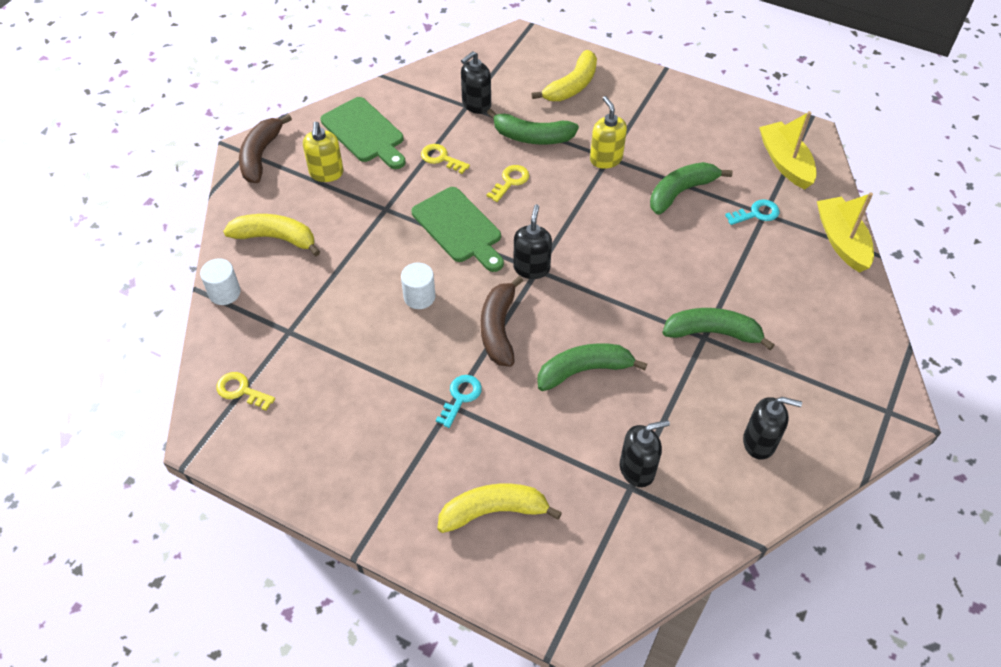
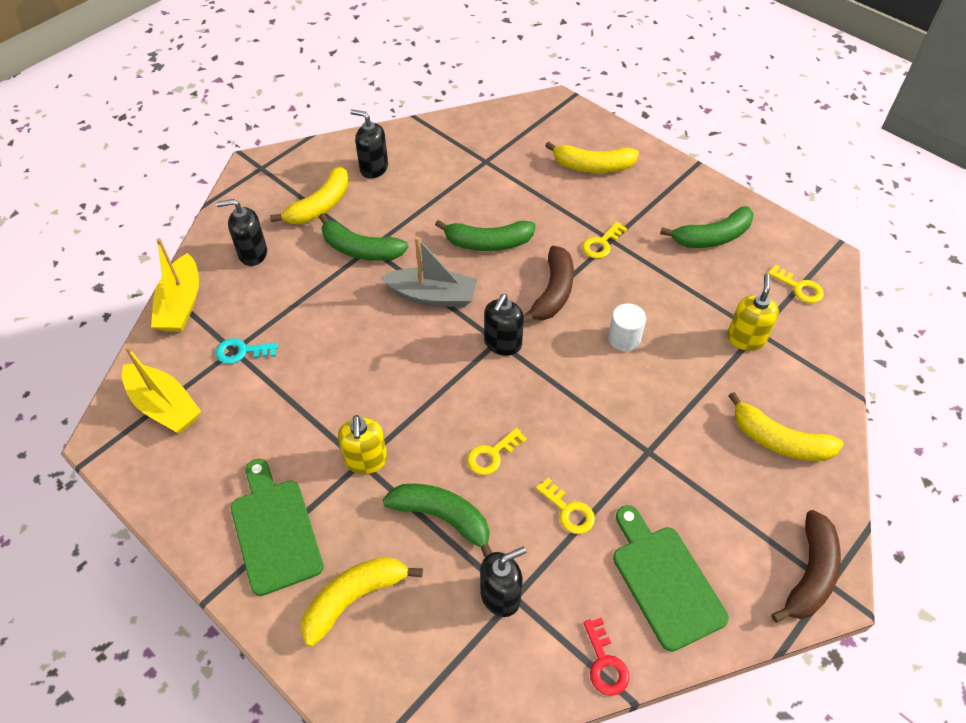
camera: 165 degrees left, 0 degrees up
white cylinder [200,259,241,305] -> none
yellow soap dispenser [303,122,344,182] -> yellow soap dispenser moved to [727,274,779,351]
green cutting board [412,187,504,272] -> green cutting board moved to [231,459,324,596]
turquoise key [436,375,482,428] -> yellow key [582,222,627,259]
black soap dispenser [620,420,670,487] -> black soap dispenser moved to [216,199,267,266]
green banana [650,162,733,215] -> green banana moved to [660,206,754,248]
yellow boat [759,111,817,189] -> yellow boat turned 45 degrees counterclockwise [122,346,201,433]
none -> yellow banana [270,166,349,224]
none -> grey boat [381,237,477,307]
none -> red key [583,618,629,696]

